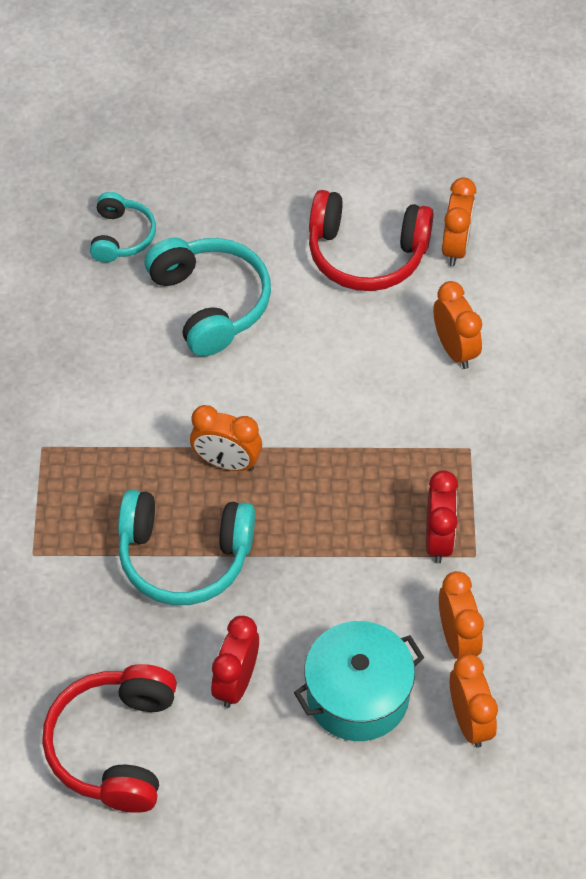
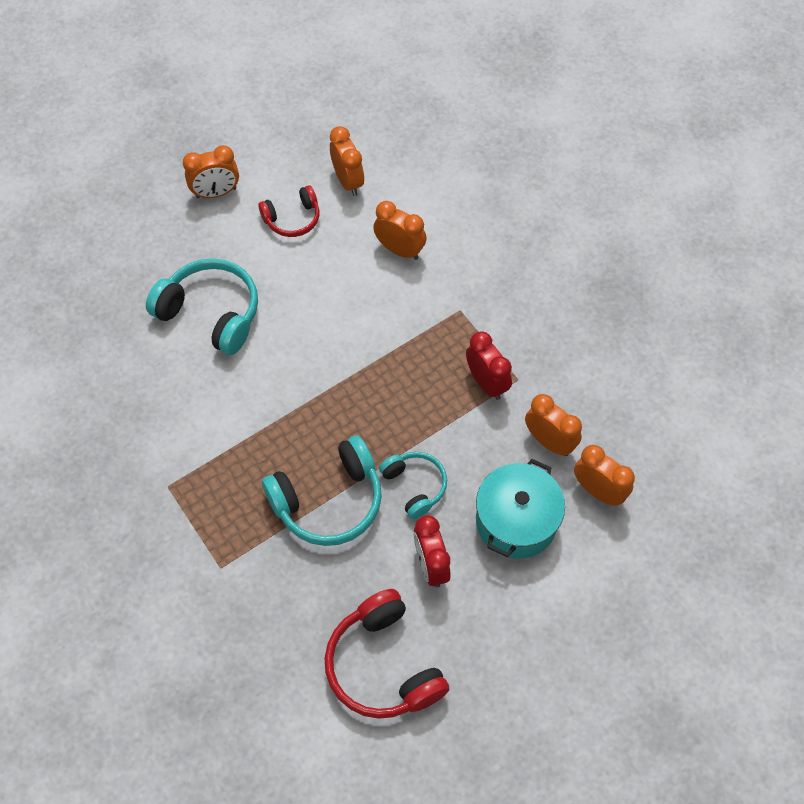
camera: 35 degrees left, 5 degrees up
turquoise headphones [90,192,156,263] -> turquoise headphones moved to [379,452,447,519]
orange clock [190,405,262,471] -> orange clock moved to [183,145,239,198]
red headphones [309,190,434,291] -> red headphones [258,185,319,237], size x0.59

